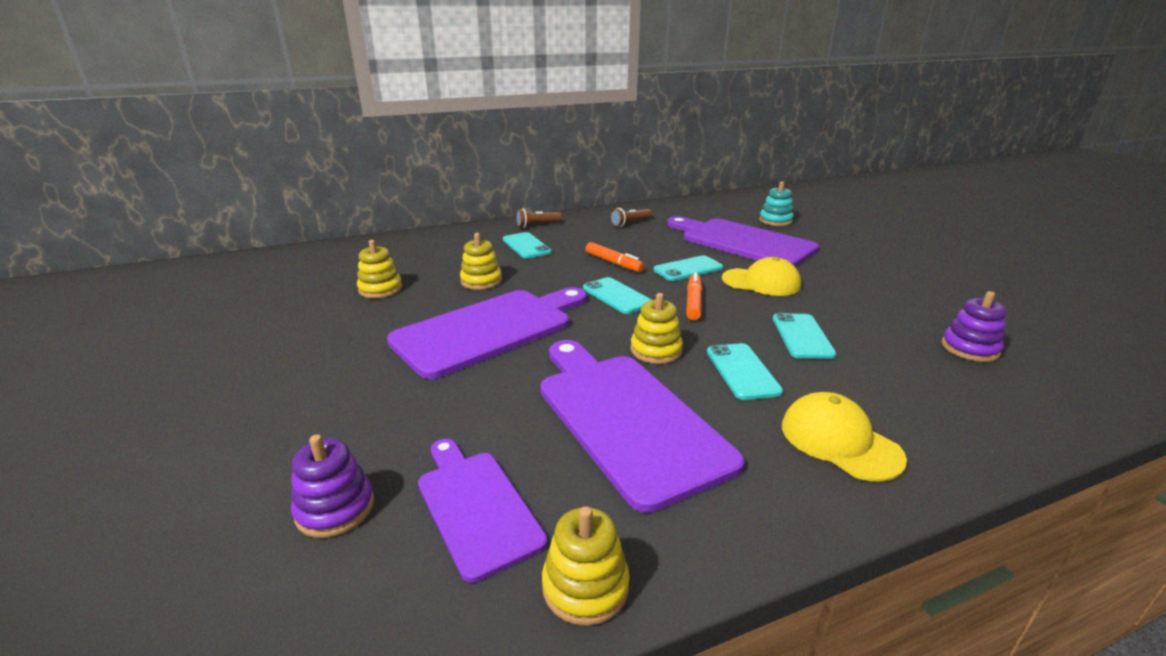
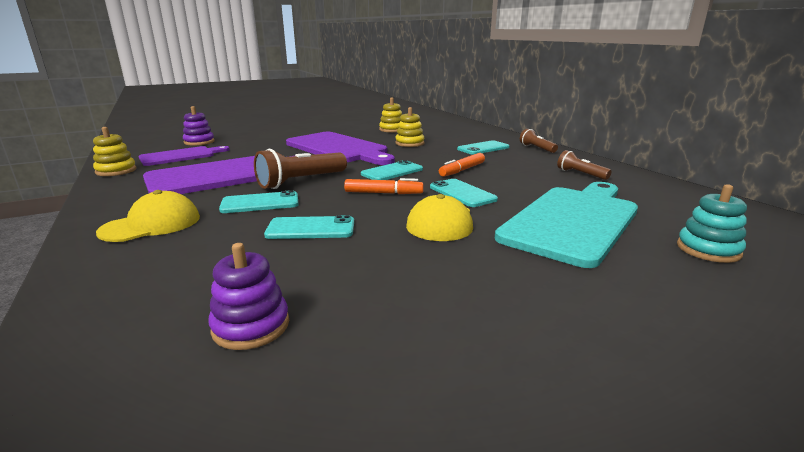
camera: 85 degrees right, 5 degrees down
yellow stacking toy [630,293,683,364] -> brown flashlight [254,149,347,189]
purple cutting board [667,216,819,267] -> turquoise cutting board [495,182,638,268]

